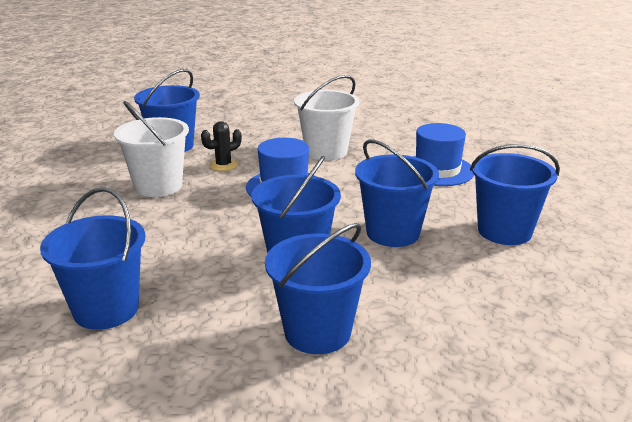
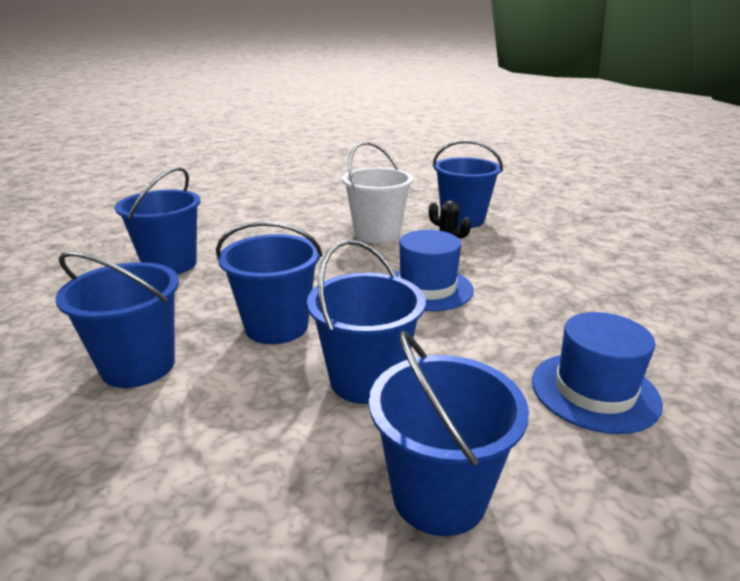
camera: 70 degrees right, 0 degrees up
white bucket [294,75,360,161] -> none

